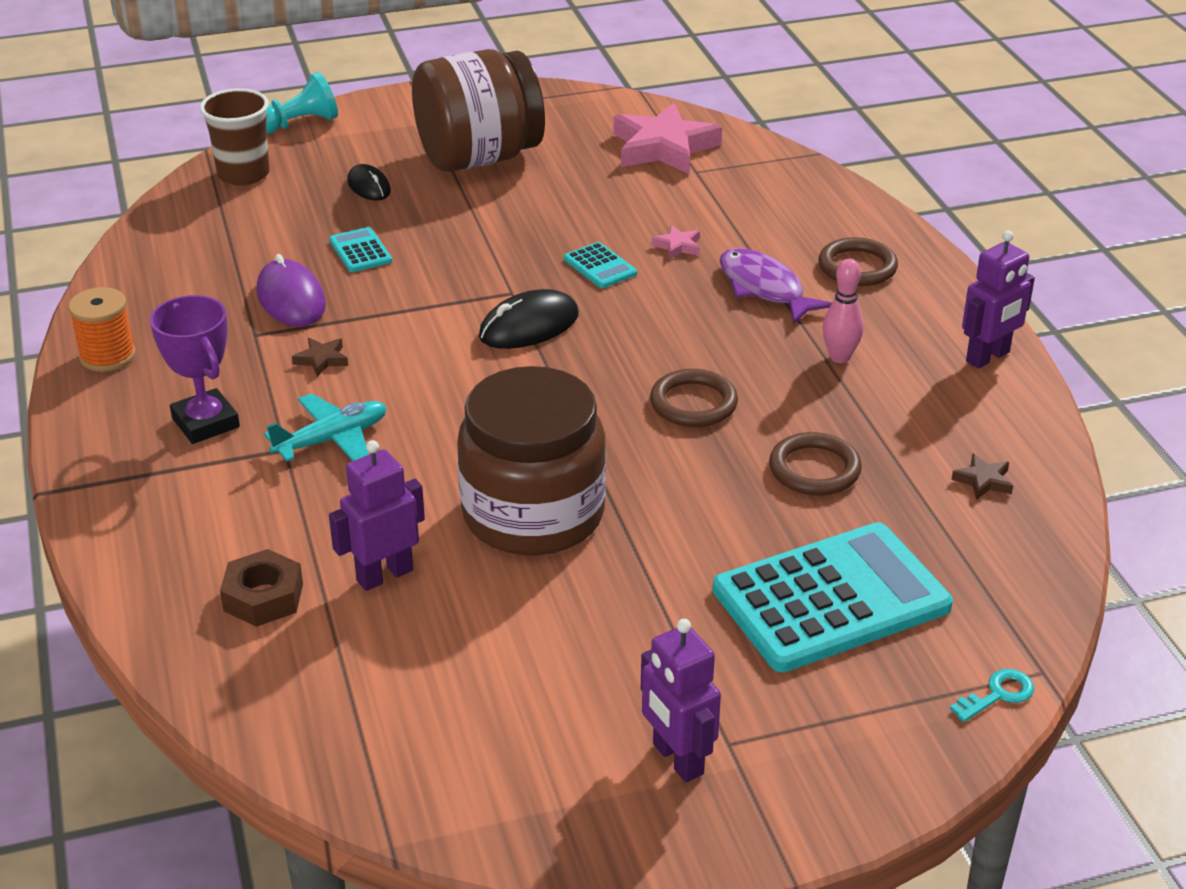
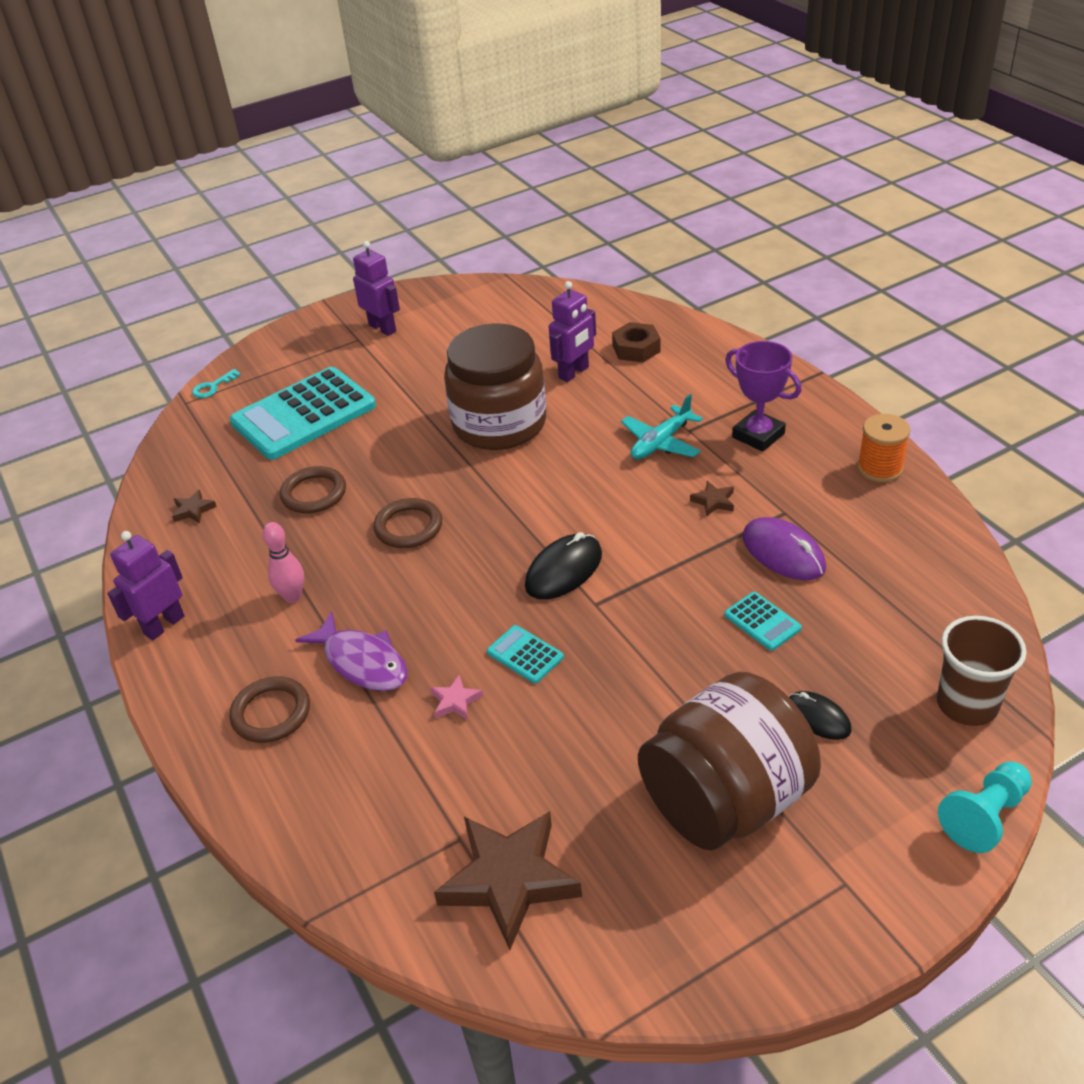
camera: 170 degrees right, 5 degrees up
pink star [614,103,722,174] -> brown star [434,811,582,950]

